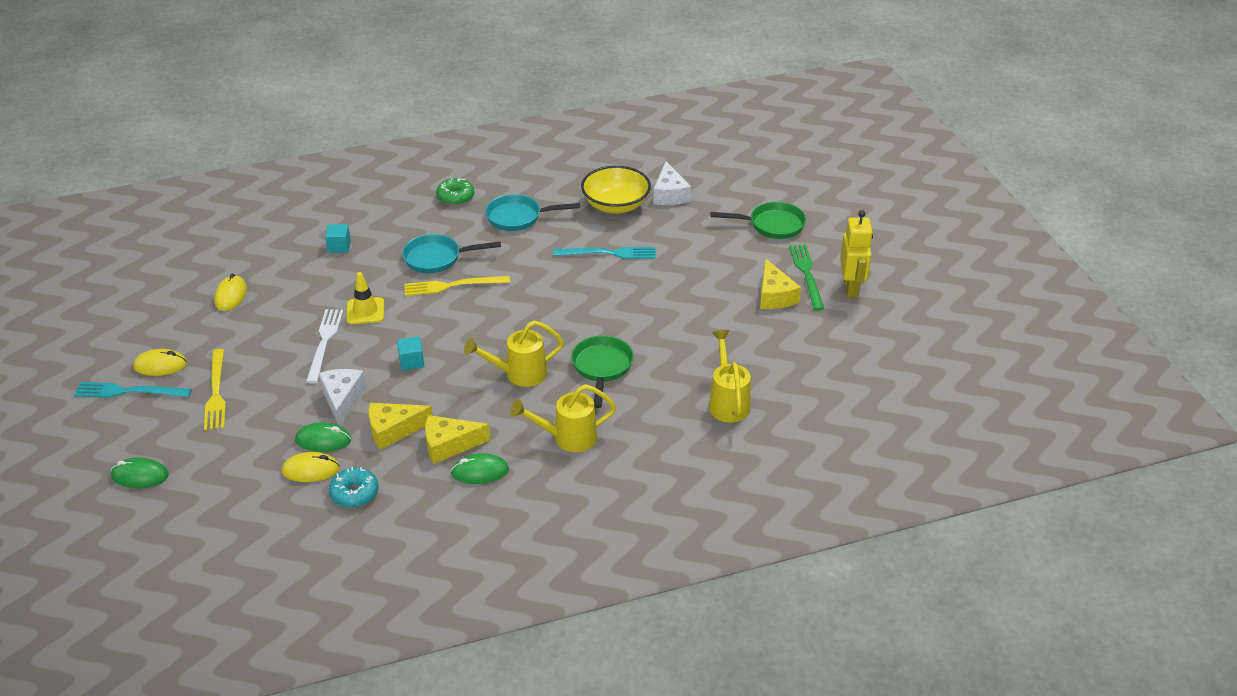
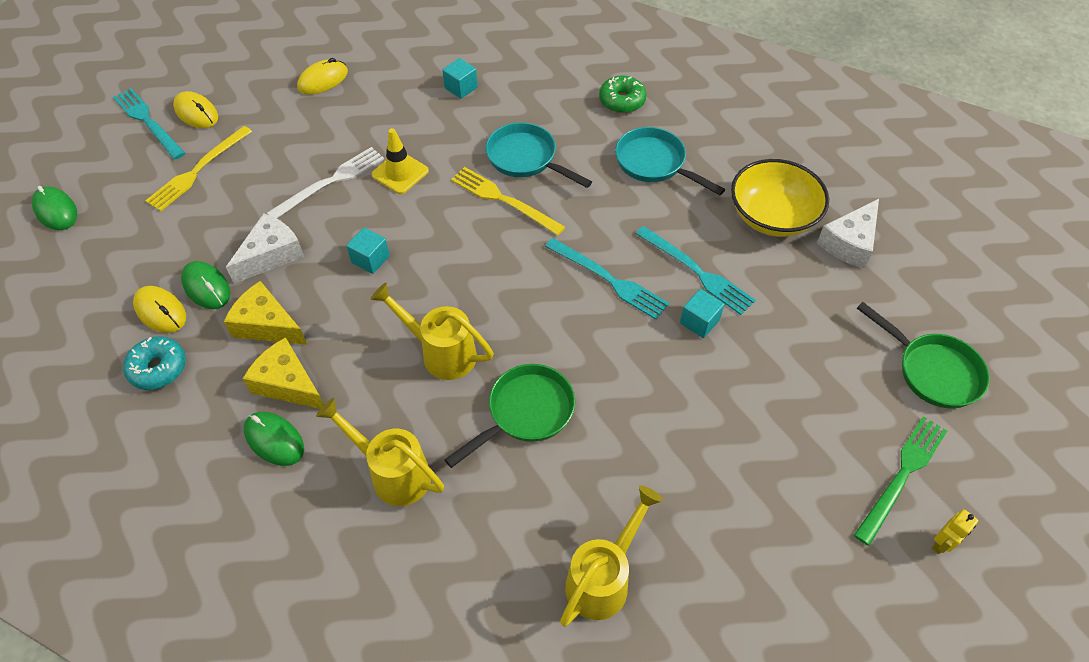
camera: 45 degrees right, 15 degrees up
yellow cheese [760,259,801,309] -> none
yellow robot [840,210,873,298] -> yellow robot [932,509,978,554], size x0.48
none -> turquoise fork [545,238,669,320]
none -> turquoise cube [680,289,724,338]

